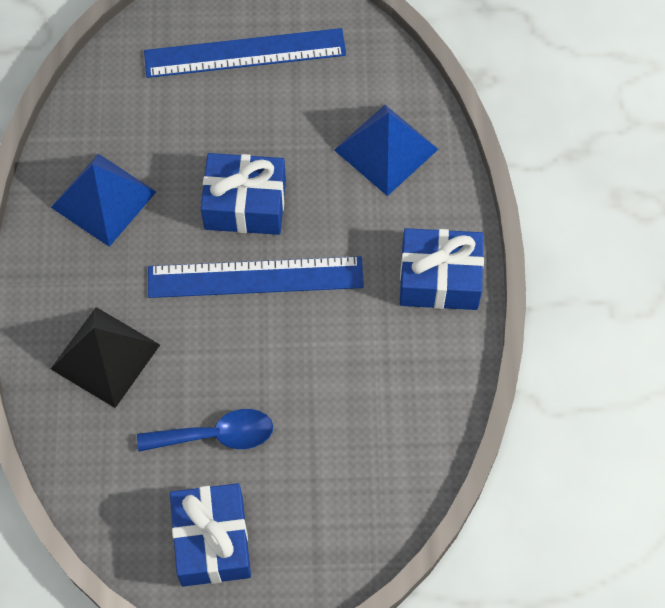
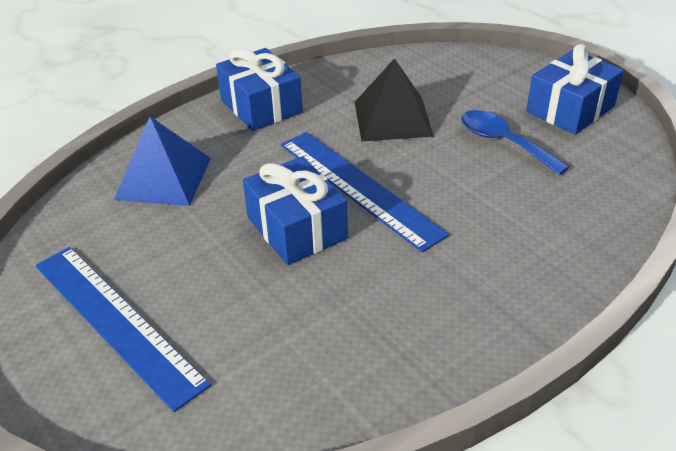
camera: 125 degrees left, 25 degrees down
blue pyramid [51,154,156,247] -> none
black pyramid [51,307,160,408] -> black pyramid moved to [355,58,434,141]

